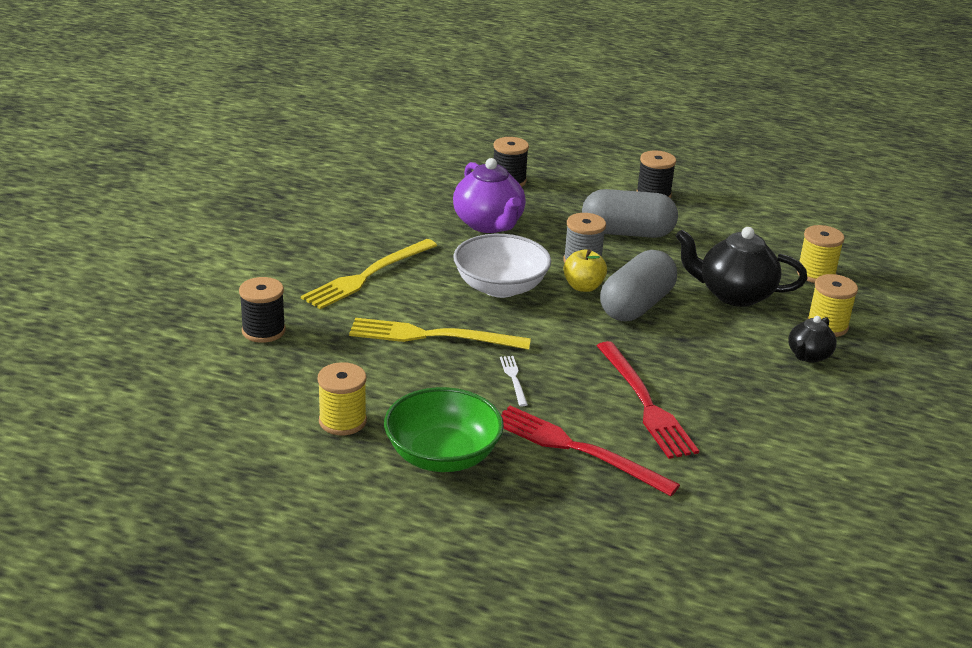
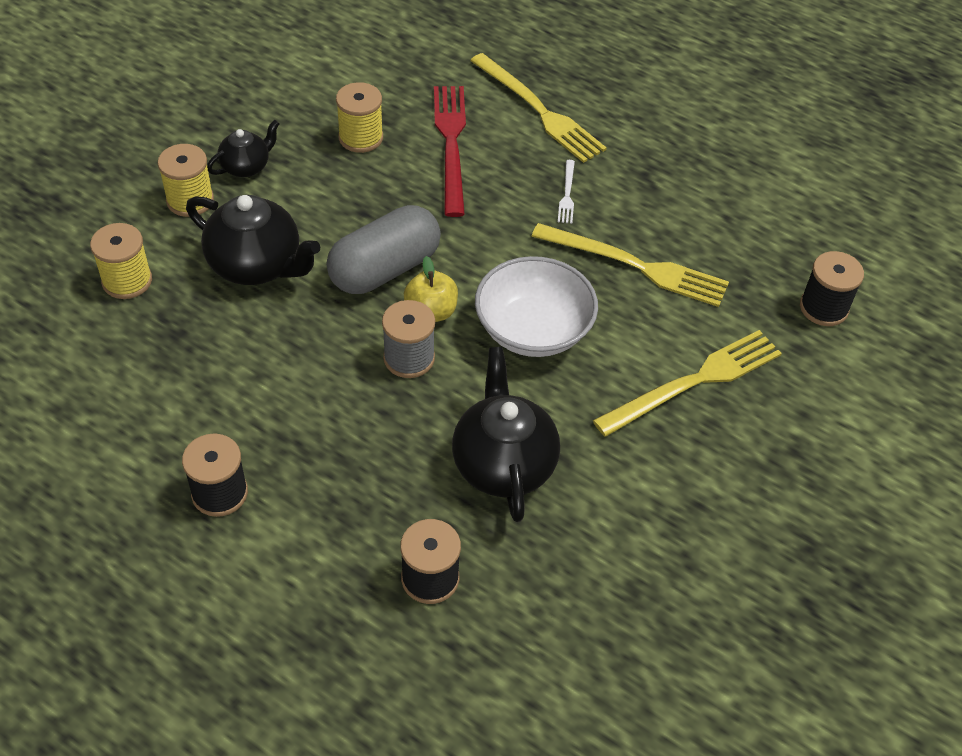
camera: 165 degrees left, 20 degrees up
yellow spool [317,362,367,435] -> yellow spool moved to [336,82,383,153]
green bowl [384,387,504,472] -> none
purple teapot [453,158,526,233] -> black teapot [452,347,560,522]
red fork [501,406,680,496] -> yellow fork [470,53,607,163]
grey capsule [582,189,678,238] -> none

